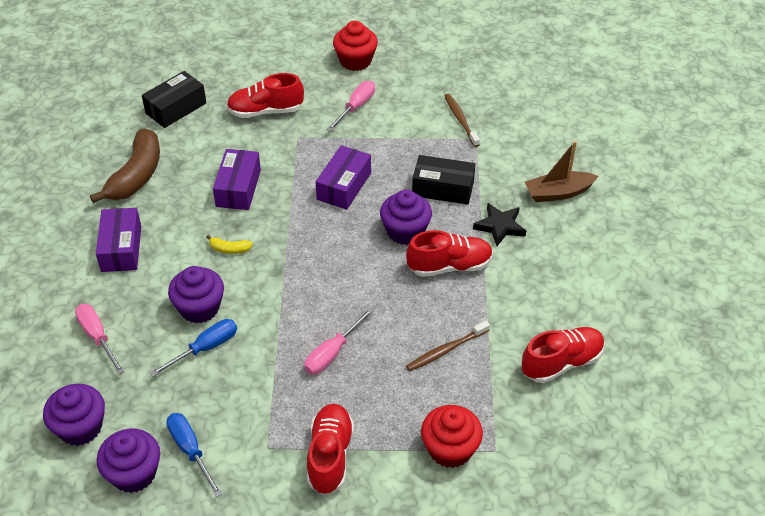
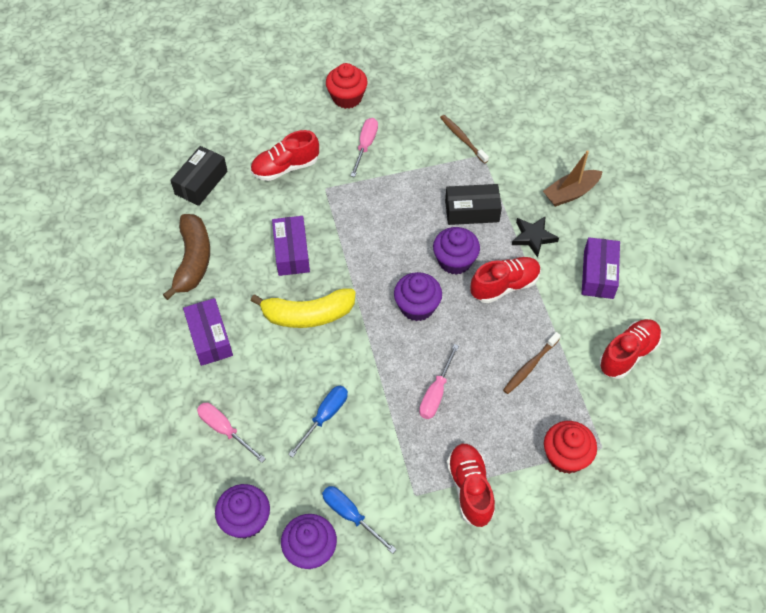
camera: 15 degrees left, 10 degrees up
purple cupcake [168,266,224,323] -> purple cupcake moved to [394,272,442,321]
yellow banana [207,235,253,254] -> yellow banana [251,288,355,328], size x2.38
purple box [316,145,371,210] -> purple box moved to [582,237,620,299]

